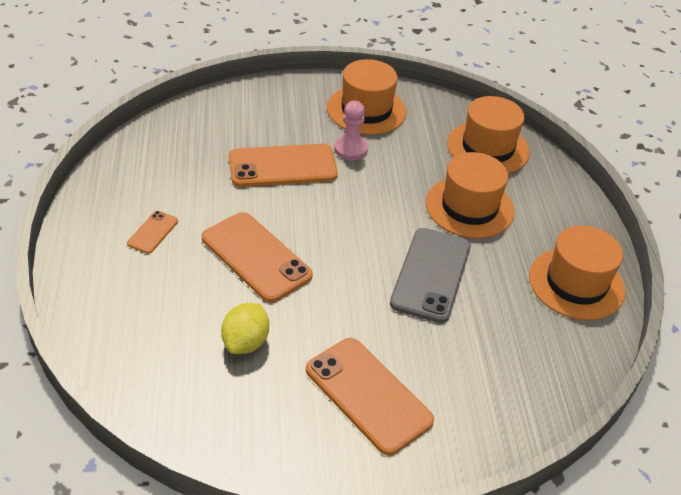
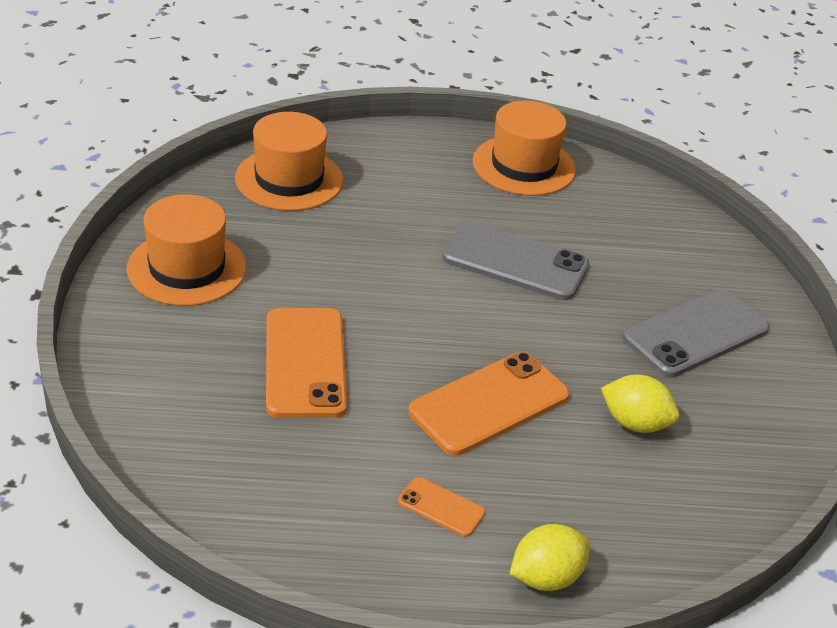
camera: 85 degrees left, 5 degrees down
orange phone [306,338,434,455] -> grey phone [623,289,769,378]
pink pawn [334,100,368,160] -> none
orange hat [426,152,514,238] -> none
none -> yellow lemon [510,524,590,591]

